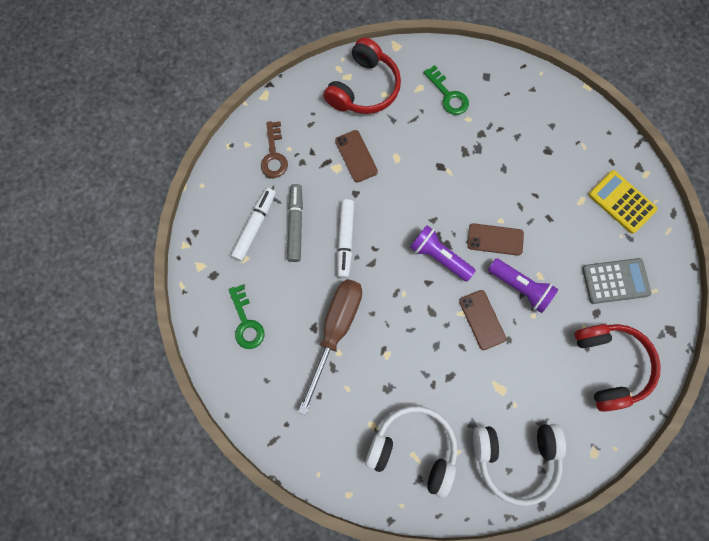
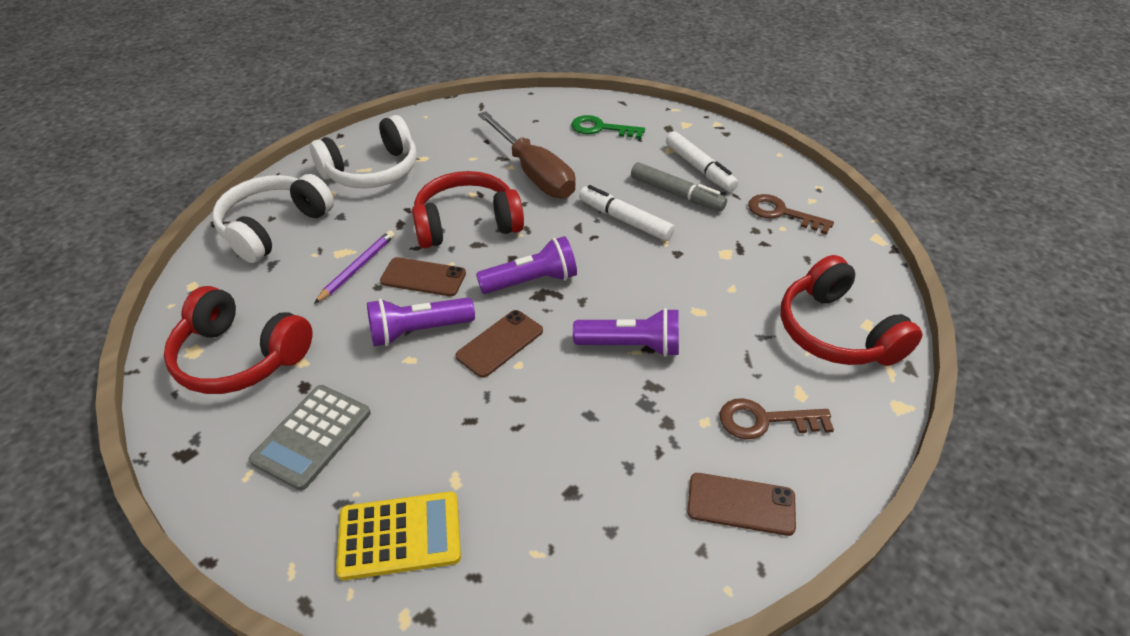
camera: 125 degrees right, 30 degrees down
brown phone [335,130,378,183] -> brown phone moved to [687,473,796,536]
green key [423,65,469,115] -> brown key [720,398,834,440]
none -> purple pencil [314,230,395,304]
none -> red headphones [412,171,524,248]
none -> purple flashlight [573,308,679,357]

